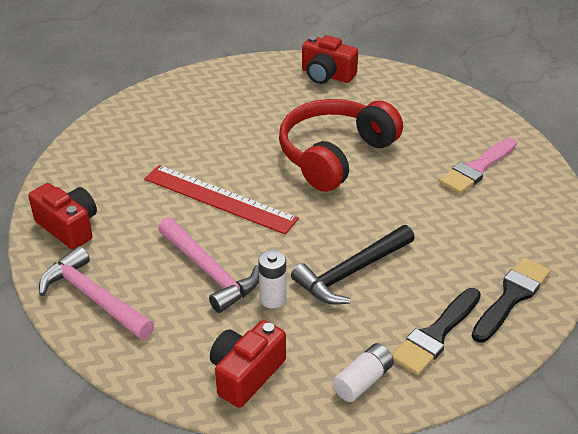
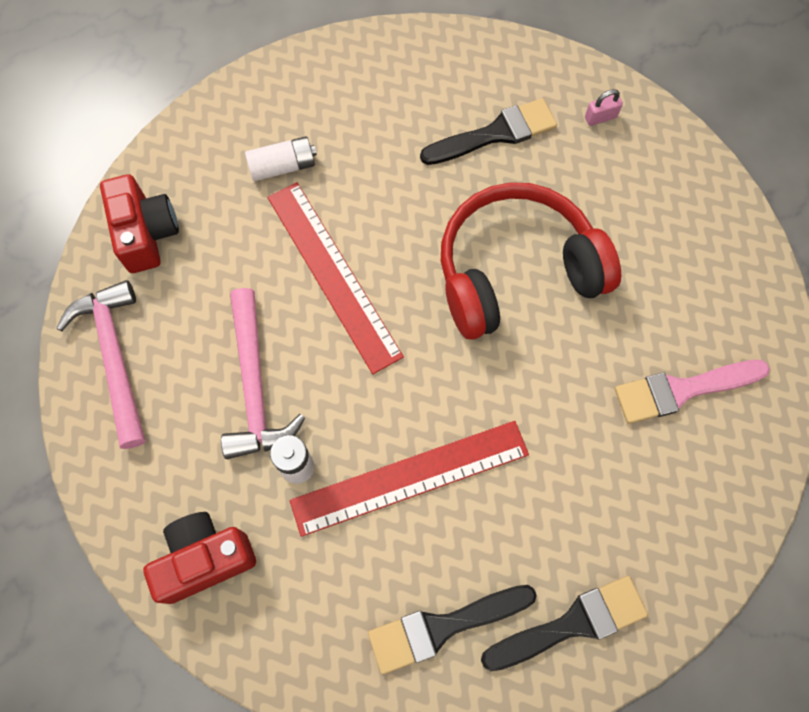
camera: 30 degrees right, 30 degrees up
black hammer [291,225,415,305] -> red ruler [290,421,529,537]
red camera [302,35,358,84] -> pink padlock [585,89,623,126]
white battery [332,343,394,402] -> white battery moved to [245,136,317,181]
none -> black brush [420,98,557,165]

